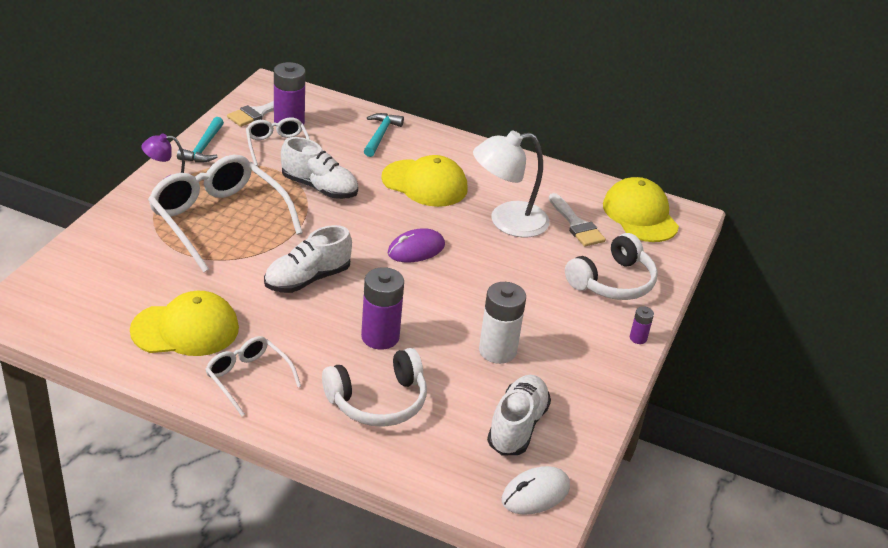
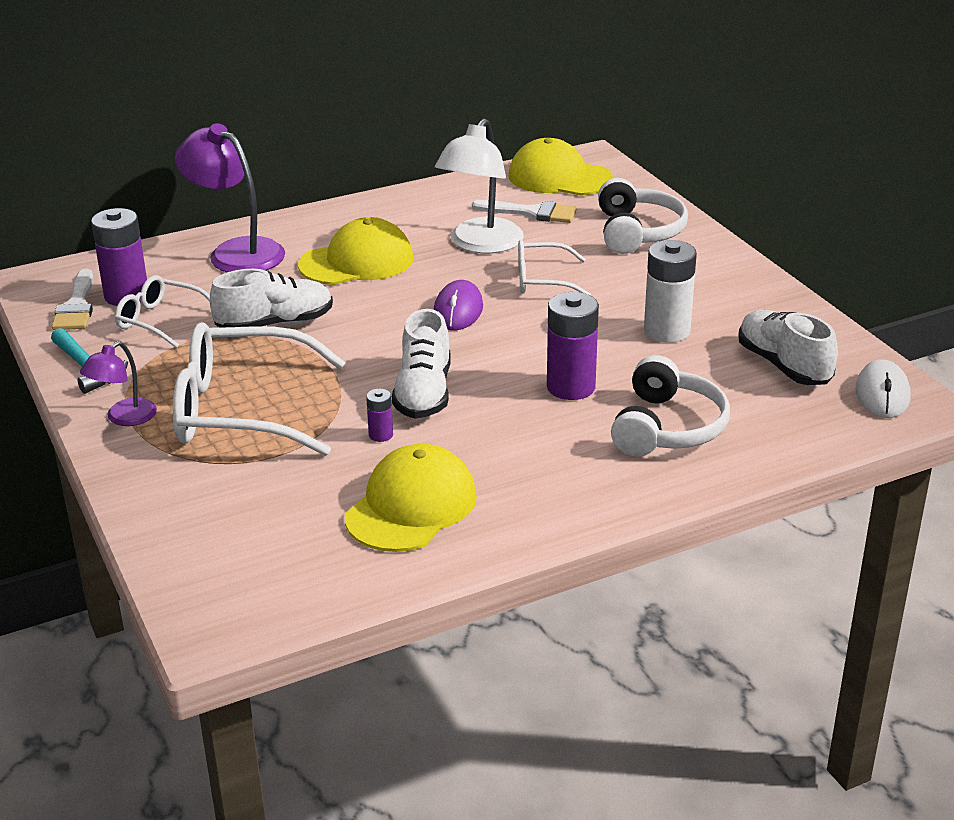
camera: 45 degrees left, 5 degrees down
white glasses [205,336,301,416] -> white glasses moved to [518,240,591,296]
turquoise hammer [364,113,404,157] -> purple lamp [175,123,285,272]
purple battery [630,306,654,344] -> purple battery moved to [366,389,393,442]

